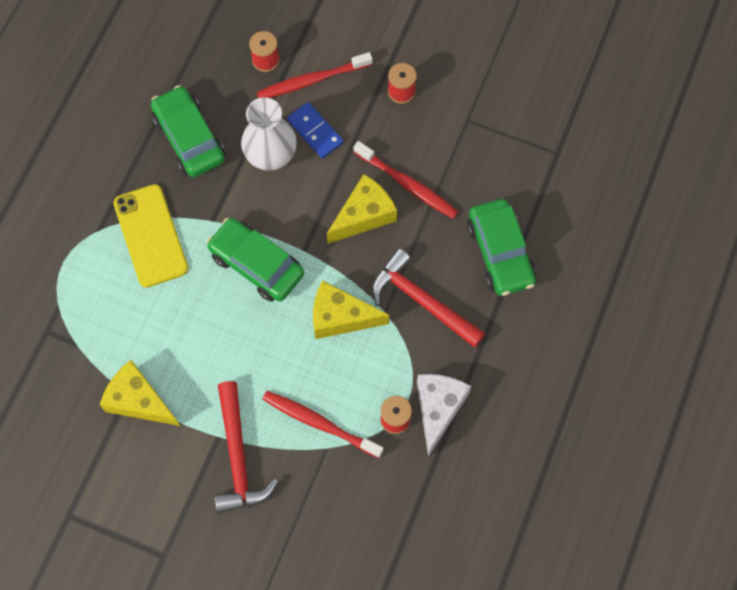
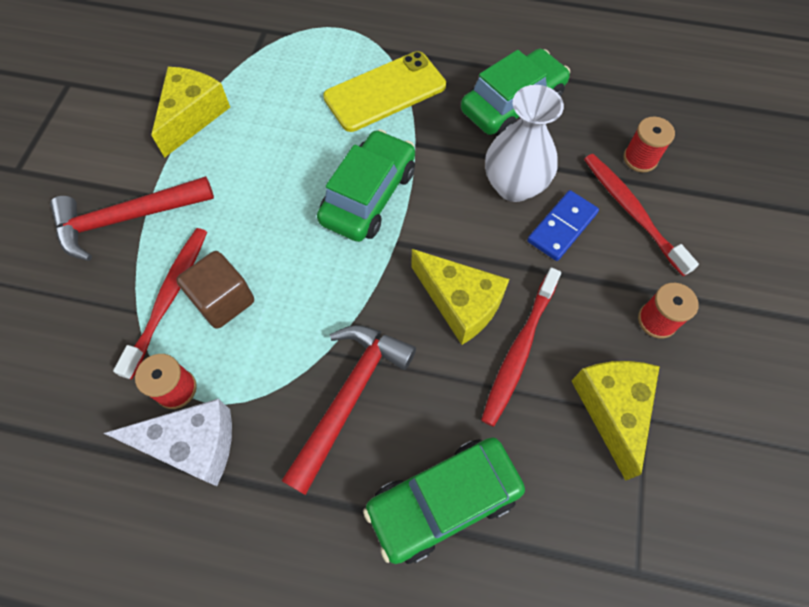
camera: 80 degrees right, 5 degrees down
yellow cheese [313,281,389,339] -> yellow cheese moved to [572,361,660,481]
none -> brown cube [176,251,254,329]

